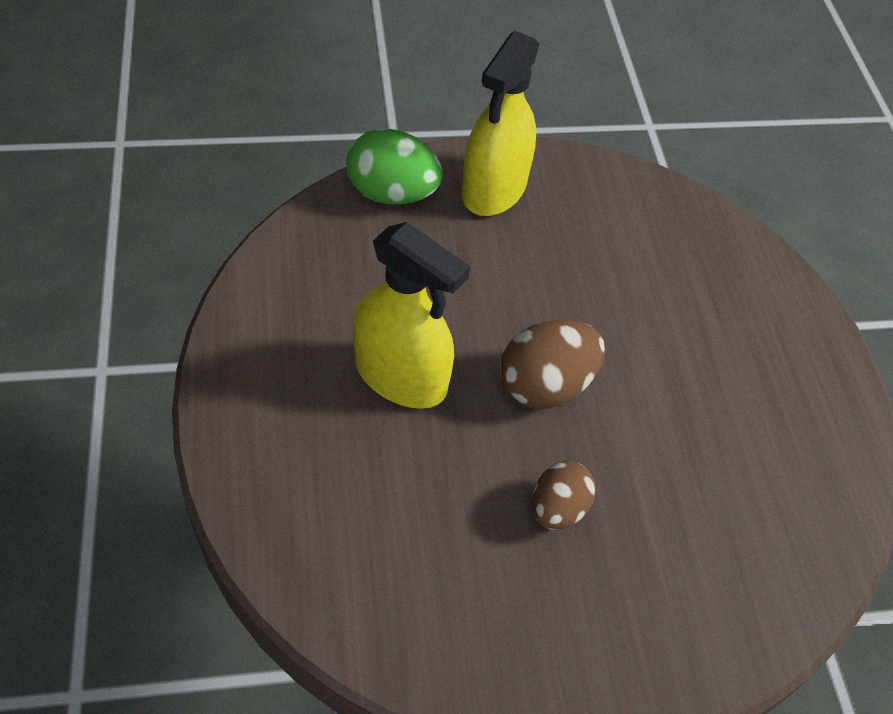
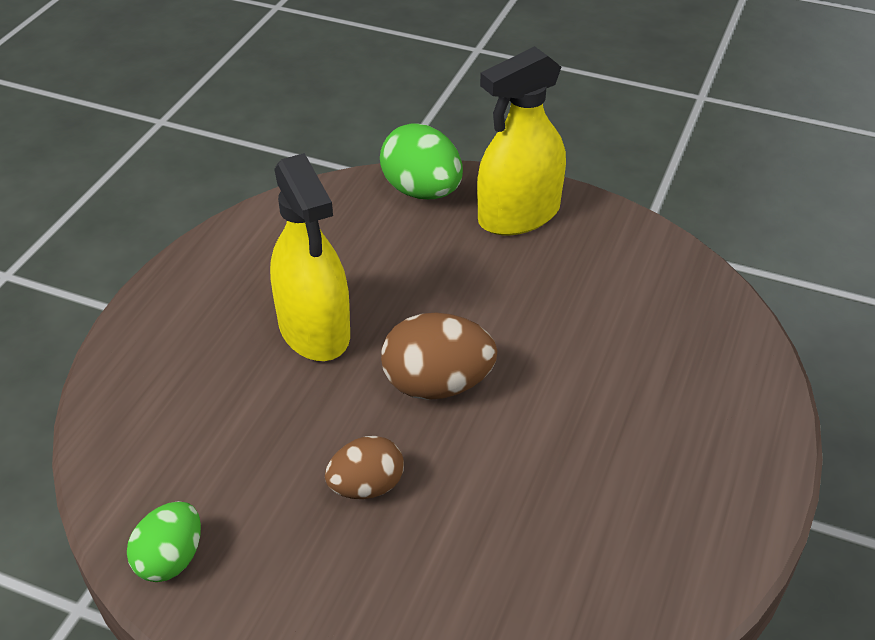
camera: 35 degrees right, 10 degrees down
none -> green egg [127,501,201,582]

